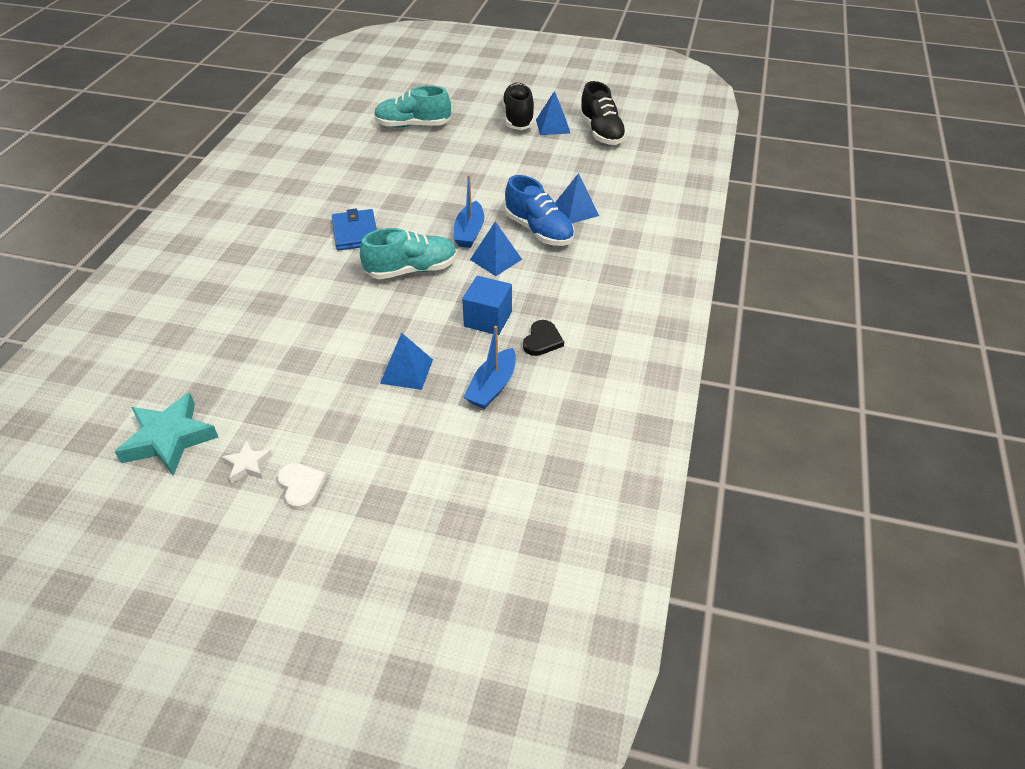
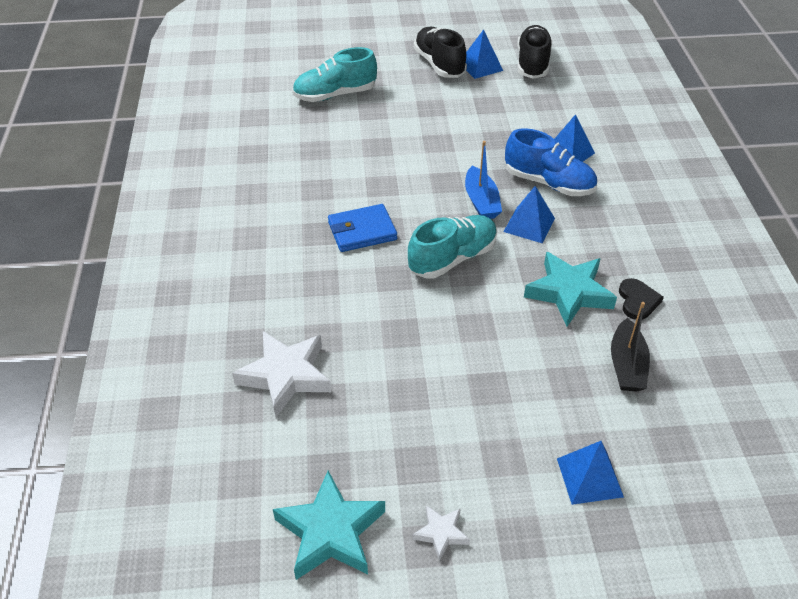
camera: 20 degrees left, 0 degrees up
white heart [277,463,327,510] -> none
blue wallet [332,208,377,251] -> blue wallet turned 75 degrees counterclockwise [328,204,397,252]
blue pyramid [380,333,433,390] -> blue pyramid moved to [557,441,624,505]
blue cube [462,276,512,335] -> turquoise star [524,252,617,326]
blue boat [464,326,516,409] -> black boat [611,302,650,392]
black shoe [579,81,627,145] -> black shoe turned 135 degrees counterclockwise [517,25,552,79]
none -> white star [232,331,331,417]

